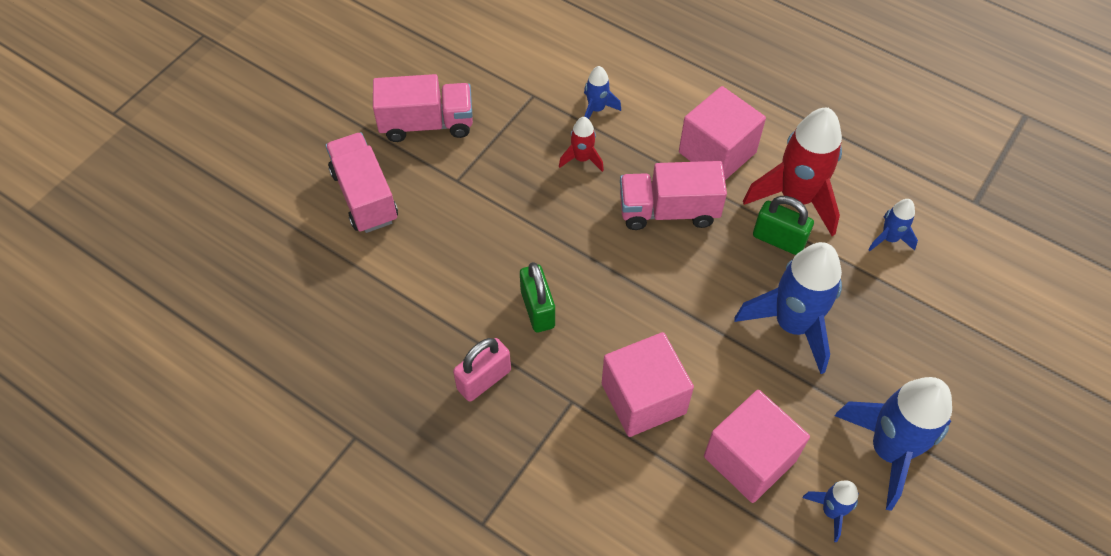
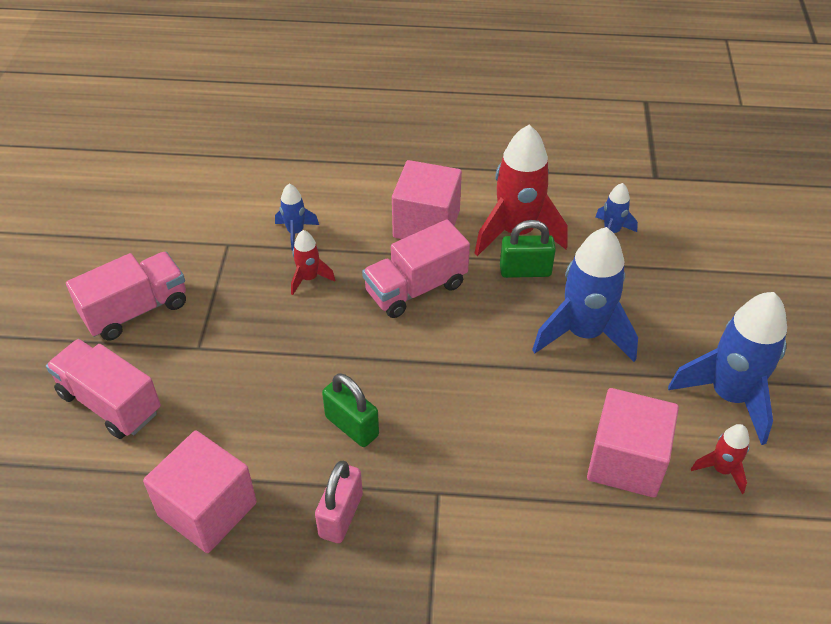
camera: 30 degrees left, 10 degrees down
pink cube [602,332,694,437] -> pink cube moved to [143,430,257,553]
blue rocket [803,481,859,542] -> red rocket [691,424,750,494]

